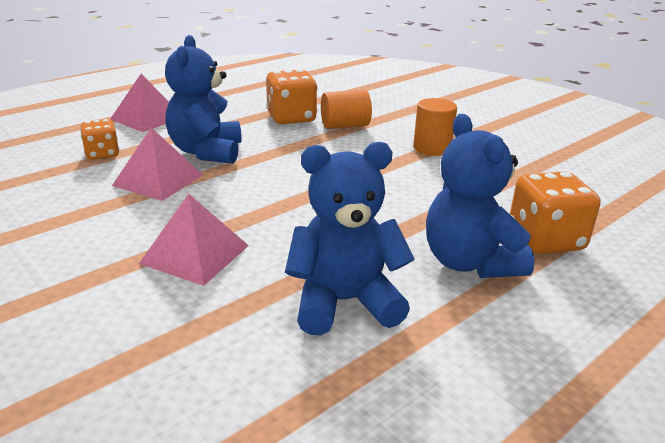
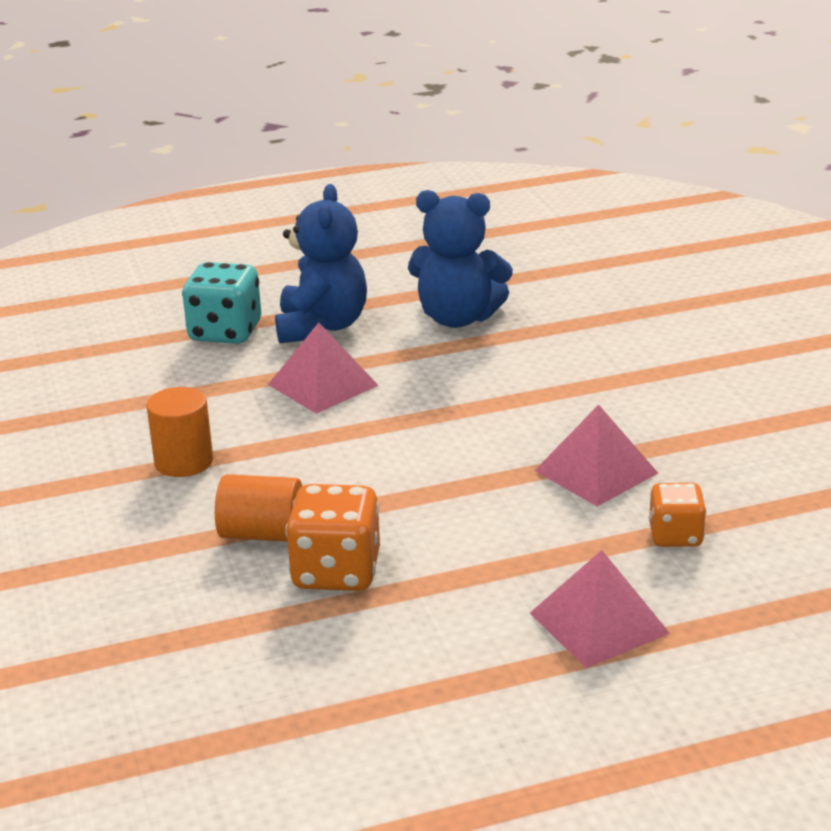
camera: 155 degrees left, 0 degrees up
pink pyramid [139,193,249,286] -> pink pyramid moved to [268,322,379,414]
blue teddy bear [165,35,242,164] -> none
orange dice [510,171,601,254] -> turquoise dice [182,262,261,344]

